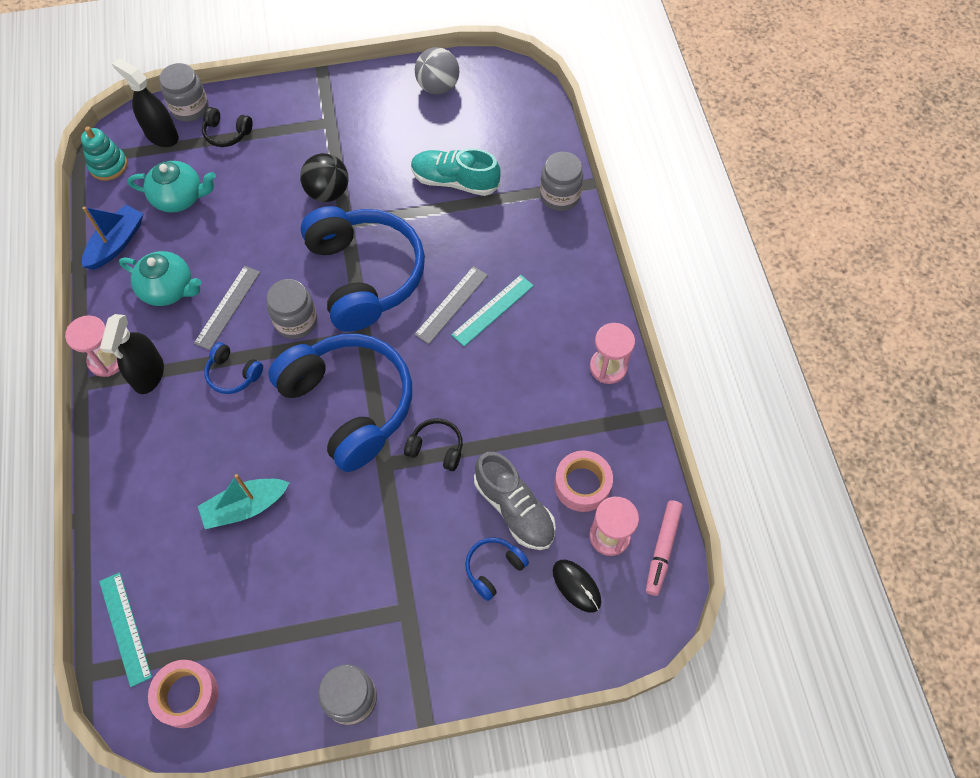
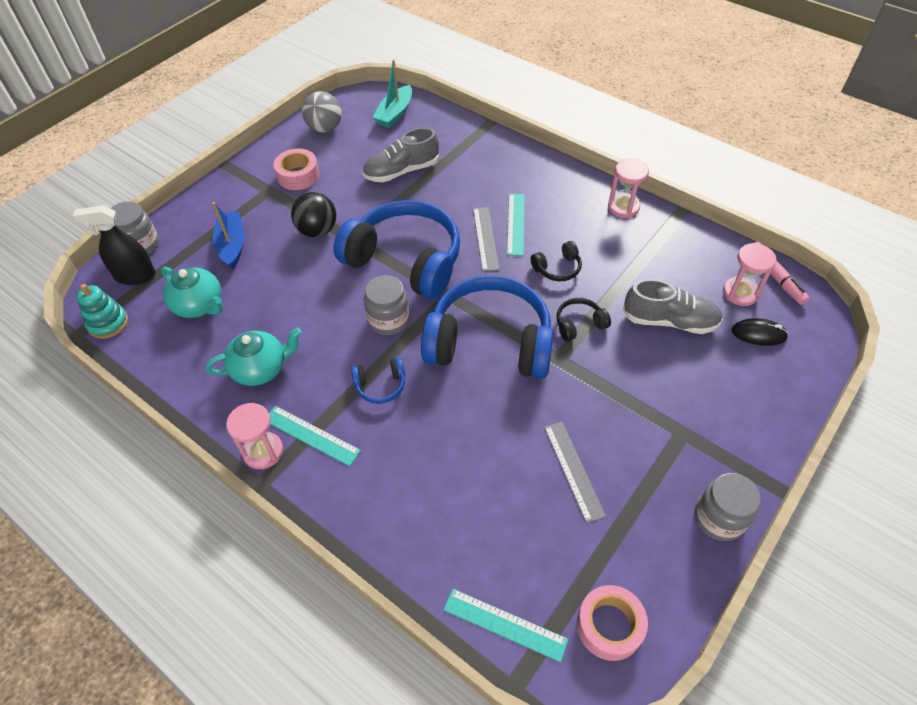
camera: 40 degrees left, 10 degrees down
blue boat [82,205,143,270] -> blue boat moved to [212,202,244,269]
black spray bottle [100,314,164,394] -> turquoise ruler [269,406,361,466]
turquoise teapot [128,161,216,212] -> turquoise teapot turned 75 degrees clockwise [161,267,223,318]
grey ruler [194,266,260,350] -> grey ruler moved to [544,422,606,523]
turquoise boat [198,474,290,529] -> turquoise boat moved to [372,60,412,128]
black headphones [202,107,253,147] -> black headphones moved to [531,241,582,281]
turquoise shoe [411,148,500,196] -> grey shoe [363,127,439,182]
blue headphones [465,537,529,601] -> none
grey jar [540,152,584,211] -> none
pink tape [554,451,613,512] -> pink tape moved to [274,149,320,190]

